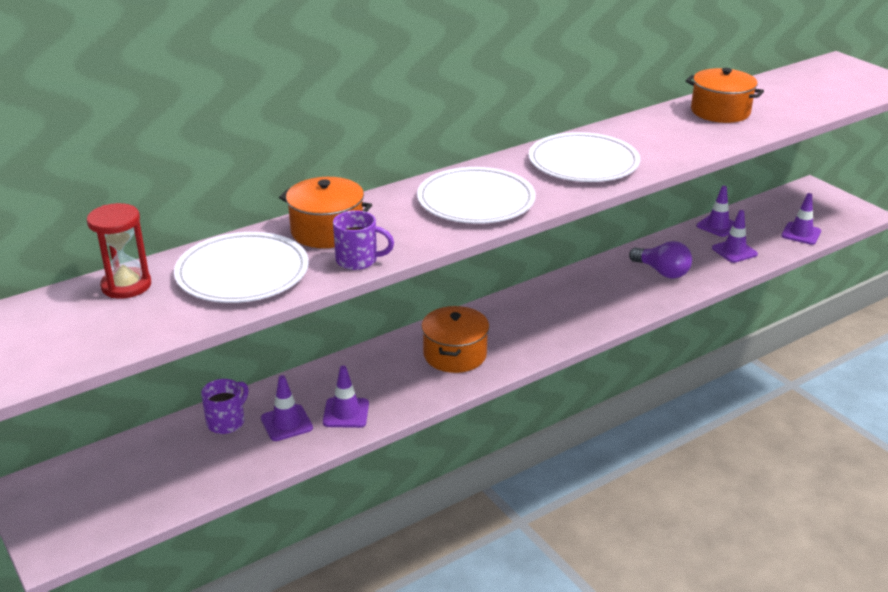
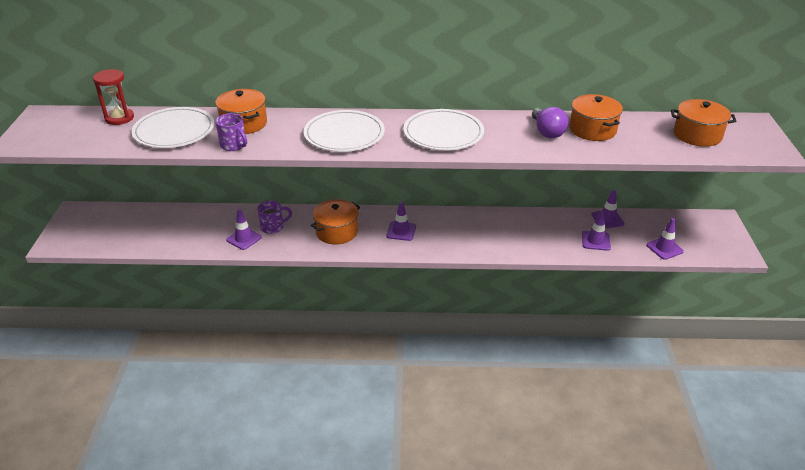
camera: 35 degrees right, 5 degrees up
purple mug [201,379,249,434] -> purple mug moved to [257,201,292,234]
purple traffic cone [261,375,313,441] -> purple traffic cone moved to [387,201,416,241]
purple light bulb [629,241,692,279] -> purple light bulb moved to [532,107,568,138]
none -> orange pot [671,99,736,147]

